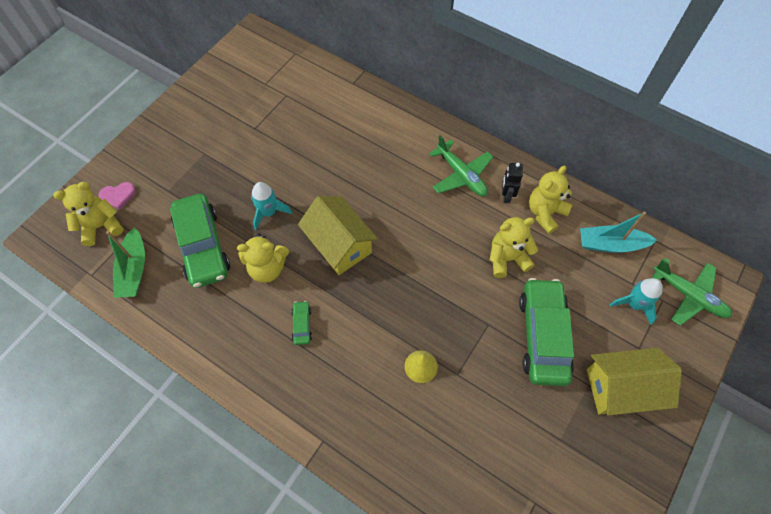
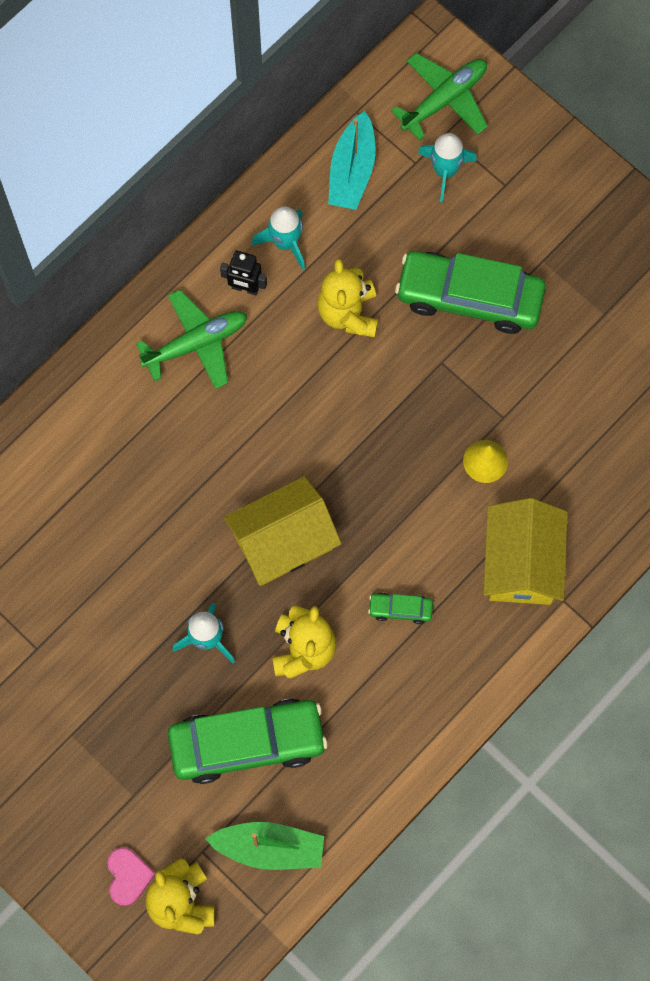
camera: 80 degrees left, 10 degrees up
yellow teddy bear [529,166,572,234] -> turquoise rocket [252,206,305,270]
yellow house [587,348,682,415] -> yellow house moved to [483,498,567,605]

